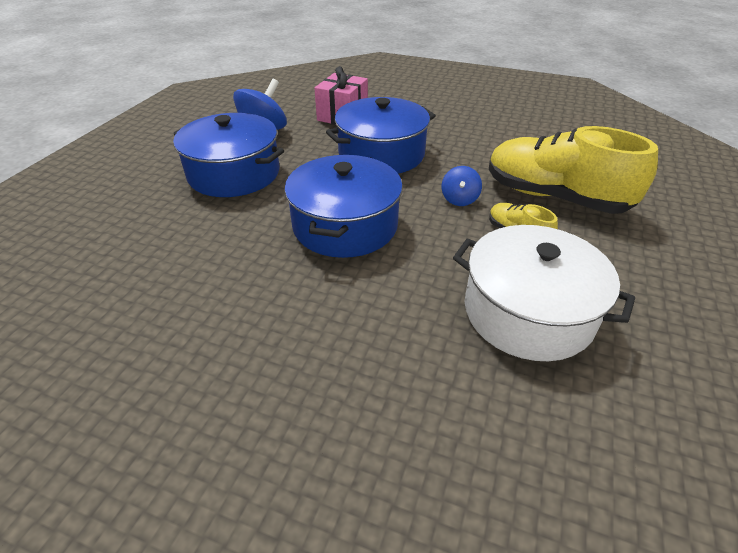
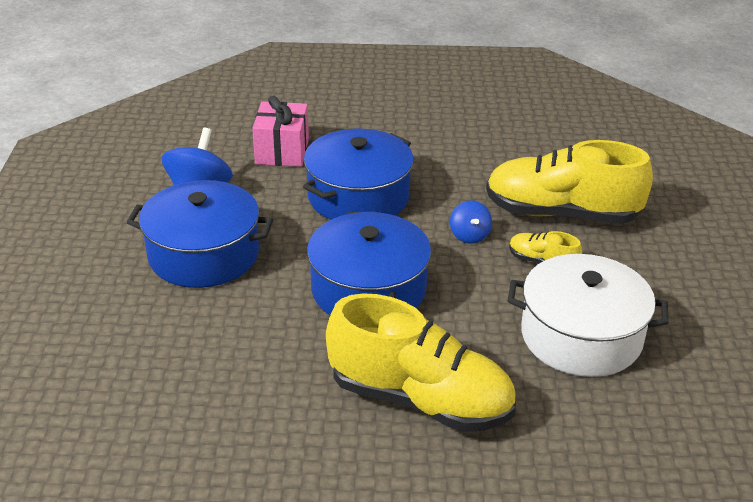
camera: 20 degrees left, 5 degrees down
none -> yellow shoe [326,293,516,432]

